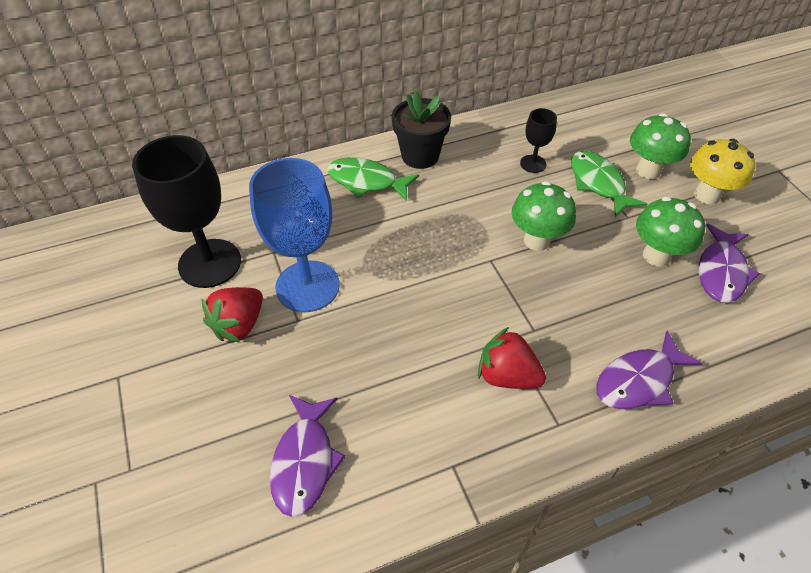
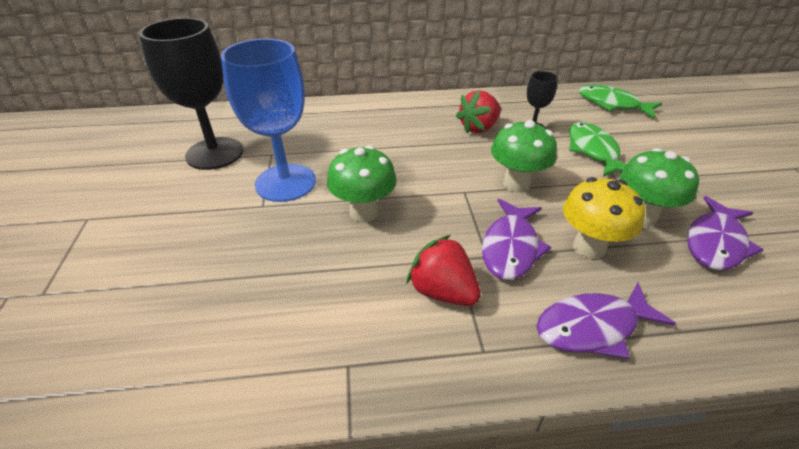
camera: 15 degrees right, 10 degrees down
red strawberry [201,287,263,343] -> red strawberry moved to [456,90,501,133]
purple fish [270,395,346,517] -> purple fish moved to [482,199,551,280]
green fish [327,157,419,201] -> green fish moved to [579,85,662,119]
black flower pot [392,91,451,169] -> none
green mushroom [630,113,691,179] -> green mushroom moved to [327,145,397,222]
yellow mushroom [690,139,755,204] -> yellow mushroom moved to [563,177,645,259]

